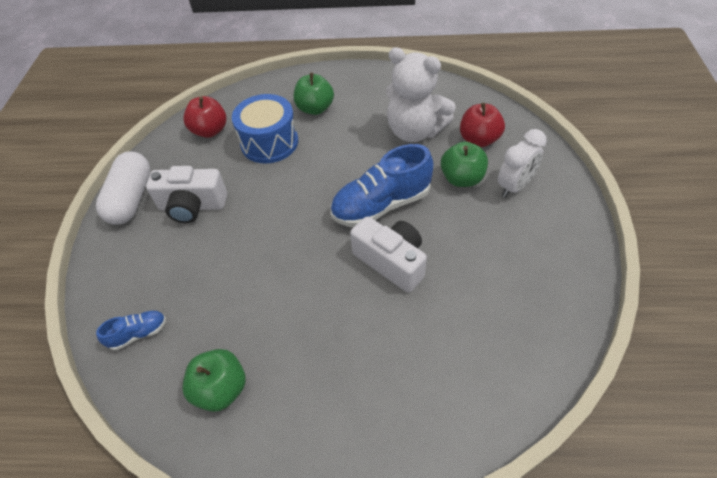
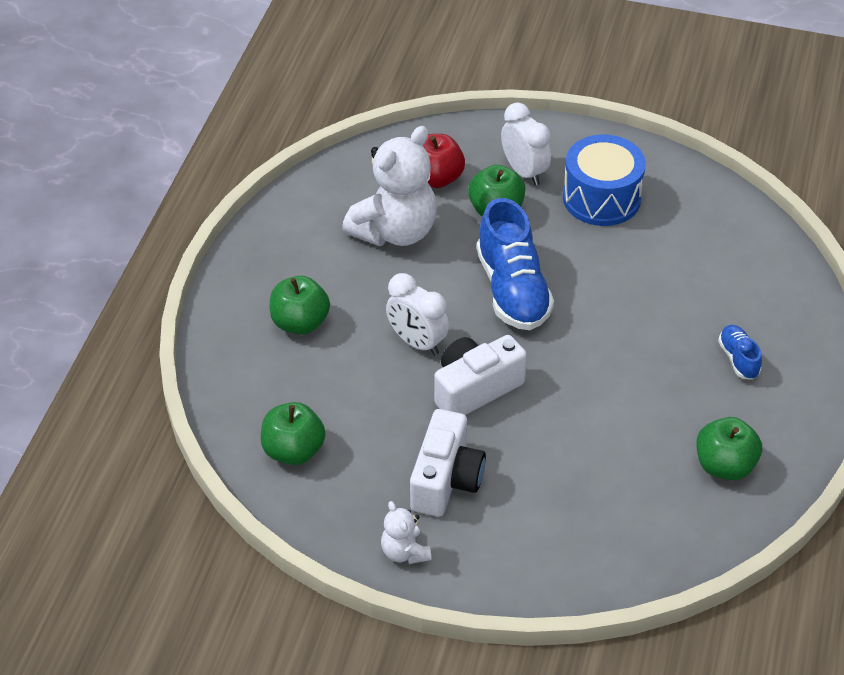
camera: 80 degrees left, 5 degrees down
white capsule [96,151,150,225] -> white teddy bear [381,501,432,564]
blue shoe [96,311,166,350] -> blue shoe moved to [718,325,762,380]
red apple [183,96,226,138] -> green apple [261,402,325,465]
blue drum [232,94,298,164] -> blue drum moved to [563,134,646,226]
white camera [350,216,427,293] -> white camera moved to [434,335,527,415]
none -> white clock [386,273,449,356]

